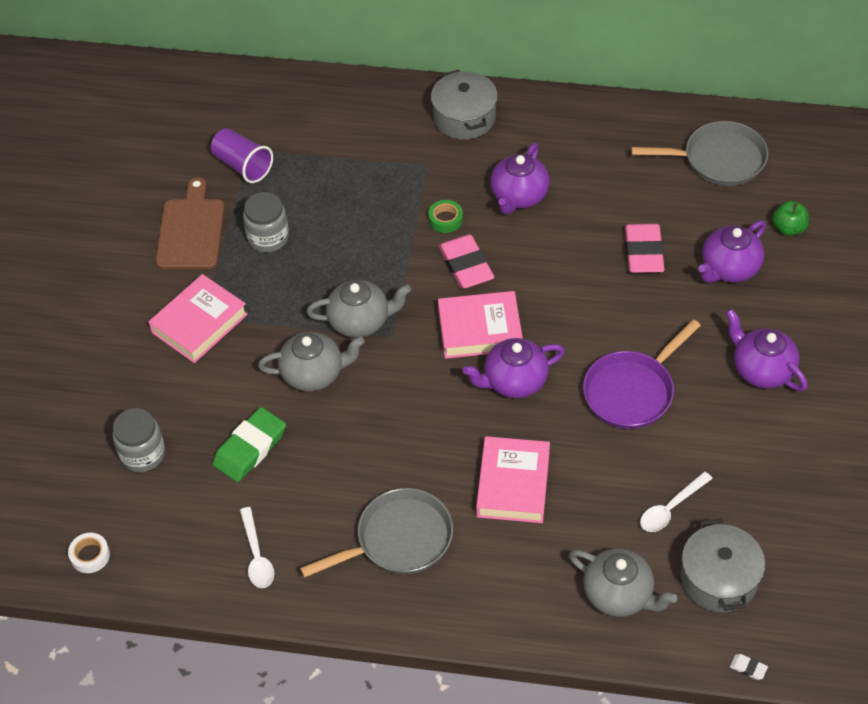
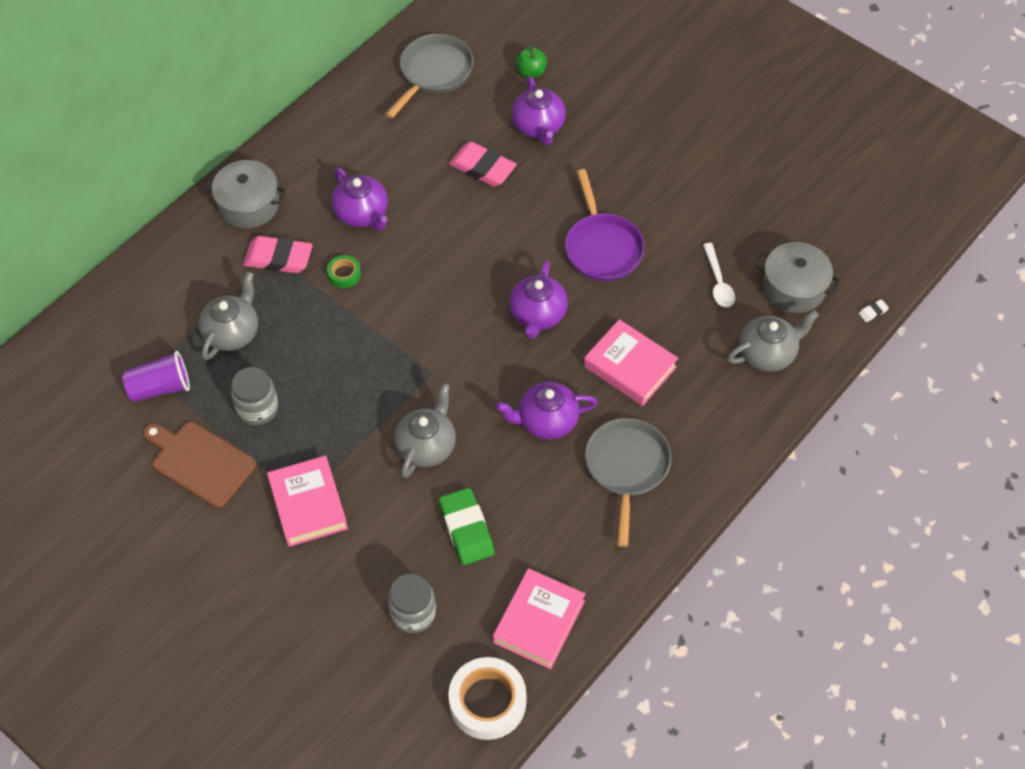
camera: 60 degrees left, 5 degrees up
white tape [68,533,110,573] -> white tape [448,657,526,740], size x2.01
white spoon [240,507,274,588] -> none
grey teapot [306,280,411,338] -> grey teapot moved to [199,272,258,360]
pink eraser [438,234,494,289] -> pink eraser moved to [243,236,313,273]
pink book [438,291,523,359] -> pink book moved to [493,568,586,669]
purple teapot [726,309,808,391] -> purple teapot moved to [496,382,598,440]

